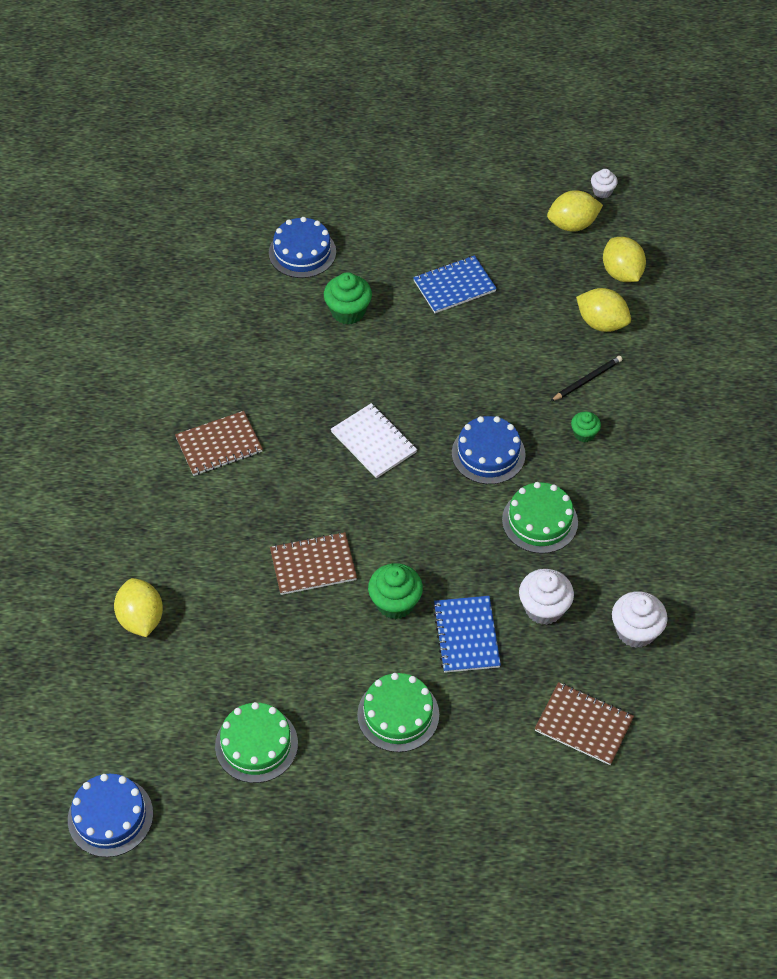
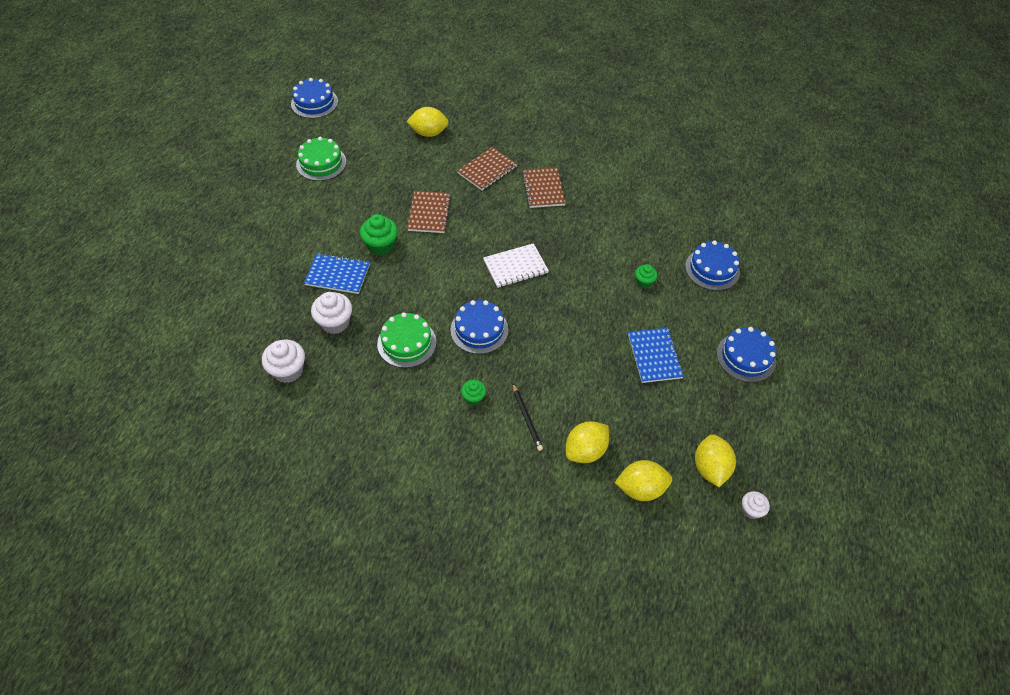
camera: 105 degrees right, 0 degrees up
green cupcake [324,272,372,325] -> green cupcake [635,264,658,288], size x0.59
green cake [357,673,439,752] -> none
brown notebook [535,682,634,765] -> brown notebook moved to [457,147,517,190]
none -> blue cake [717,327,776,382]

